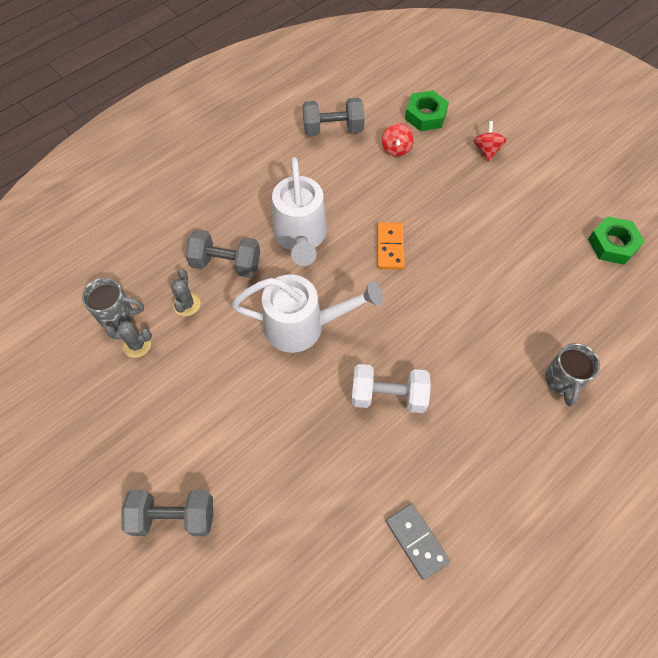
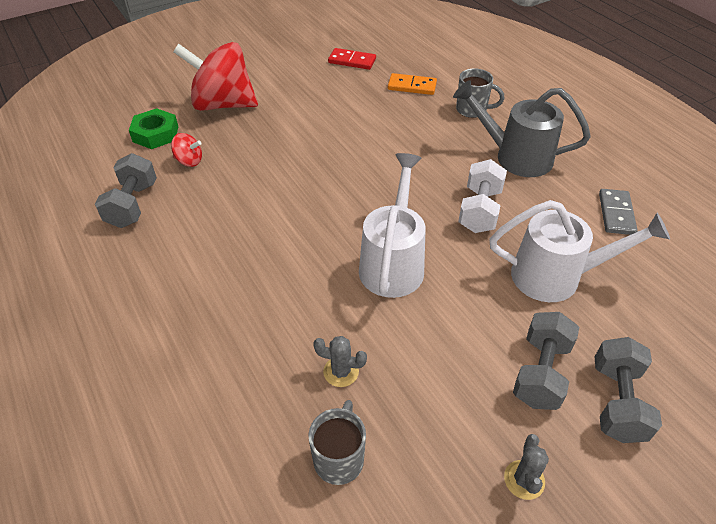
camera: 80 degrees left, 15 degrees down
grey cactus [105,321,152,358] -> grey cactus moved to [504,434,549,500]
grey dumbbell [185,229,260,278] -> grey dumbbell moved to [513,312,579,410]
white watering can [272,157,327,266] -> white watering can moved to [489,200,670,302]
orange domino [377,222,405,269] -> orange domino moved to [388,73,437,95]
grey domino [386,503,450,580] -> grey domino turned 60 degrees counterclockwise [599,189,637,235]
red spinning top [474,121,507,161] -> red spinning top [173,42,258,111], size x2.39
green nut [588,216,645,265] -> red domino [328,48,376,70]
none -> grey watering can [453,80,591,177]

